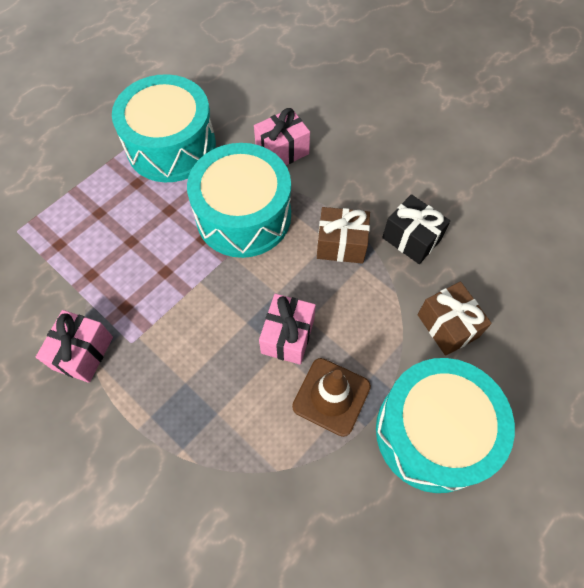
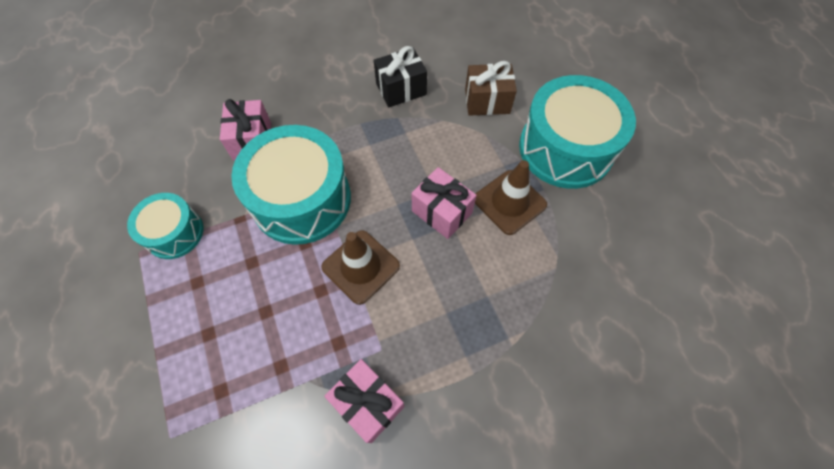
camera: 65 degrees left, 0 degrees up
turquoise drum [112,74,216,182] -> turquoise drum [127,193,203,259], size x0.55
brown gift [317,207,370,264] -> none
none -> brown traffic cone [321,230,400,305]

